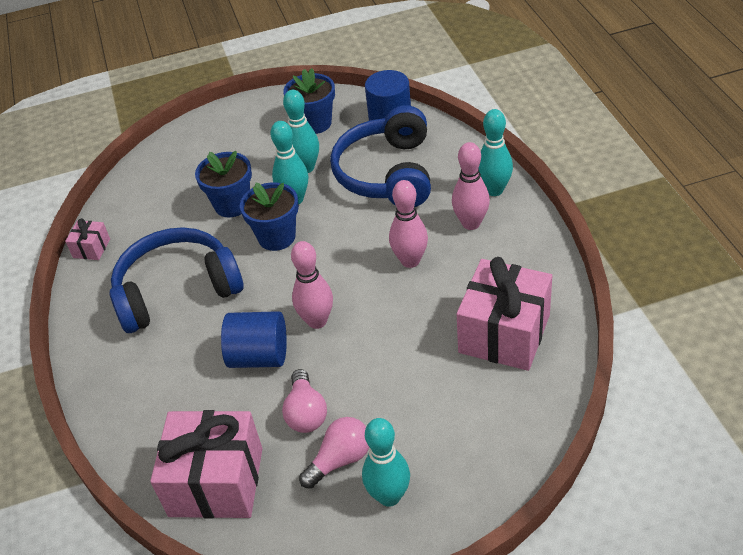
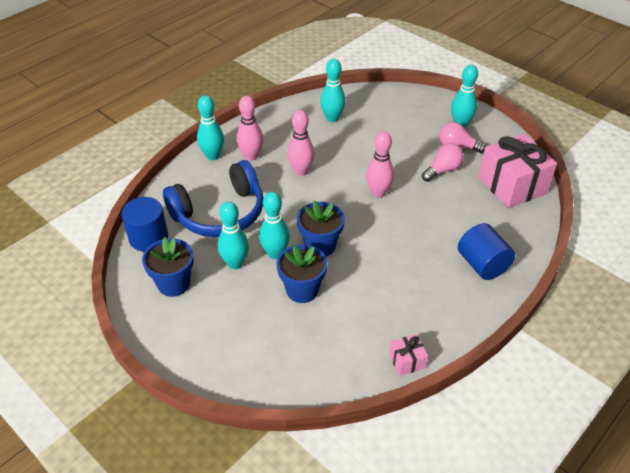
camera: 125 degrees left, 0 degrees up
blue headphones [110,227,244,333] -> none
blue cylinder [221,311,287,368] -> blue cylinder moved to [458,223,515,280]
pink gift [457,257,552,371] -> turquoise bowling pin [320,59,346,122]

